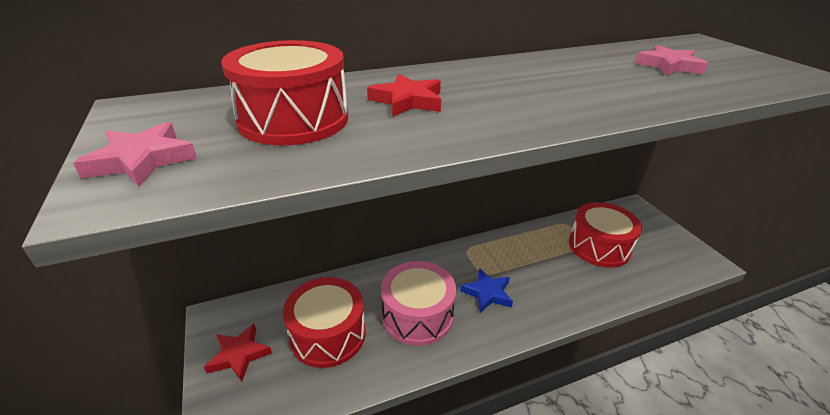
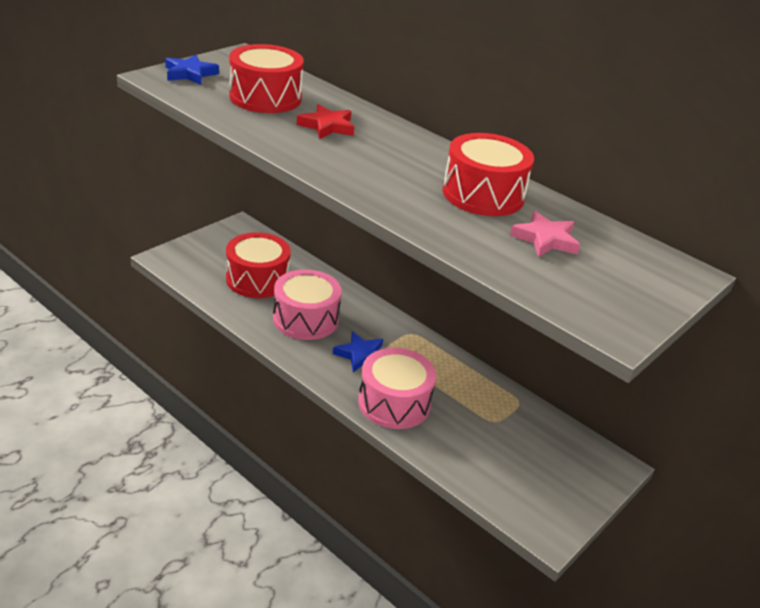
camera: 60 degrees right, 0 degrees up
pink star [73,122,197,187] -> blue star [165,55,219,85]
red star [204,324,272,382] -> none
red drum [569,202,642,268] -> red drum moved to [443,133,534,216]
none -> pink drum [358,348,436,429]

